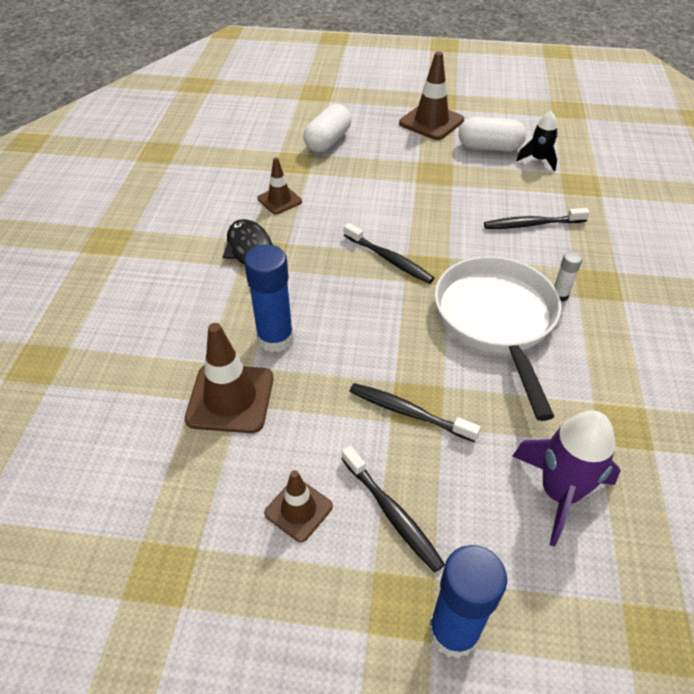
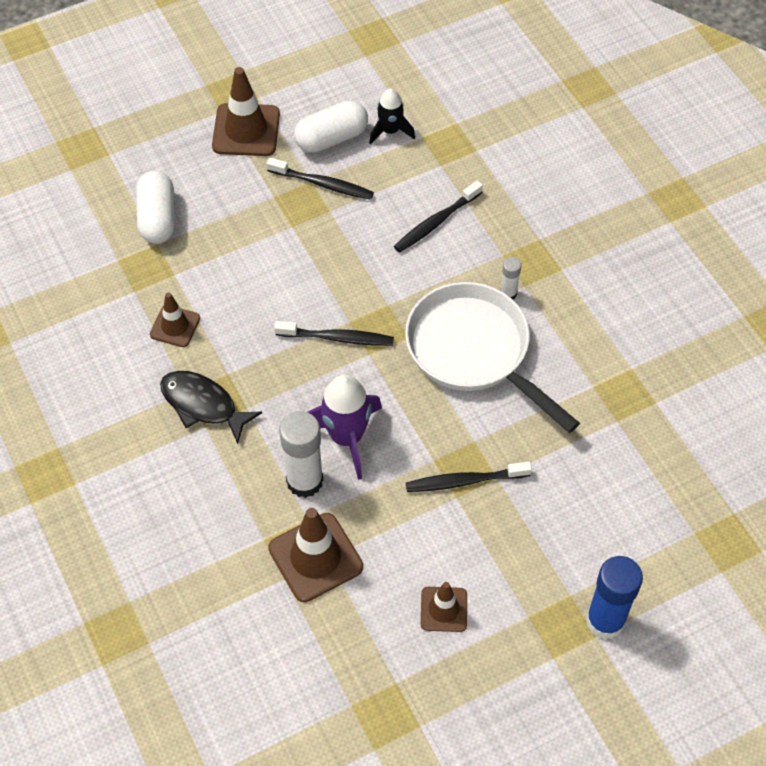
camera: 35 degrees left, 10 degrees up
blue glue stick [244,244,293,353] -> white glue stick [279,411,323,498]
black toothbrush [342,446,445,572] -> black toothbrush moved to [266,158,374,200]
purple rocket [512,410,621,547] -> purple rocket moved to [308,375,382,480]

